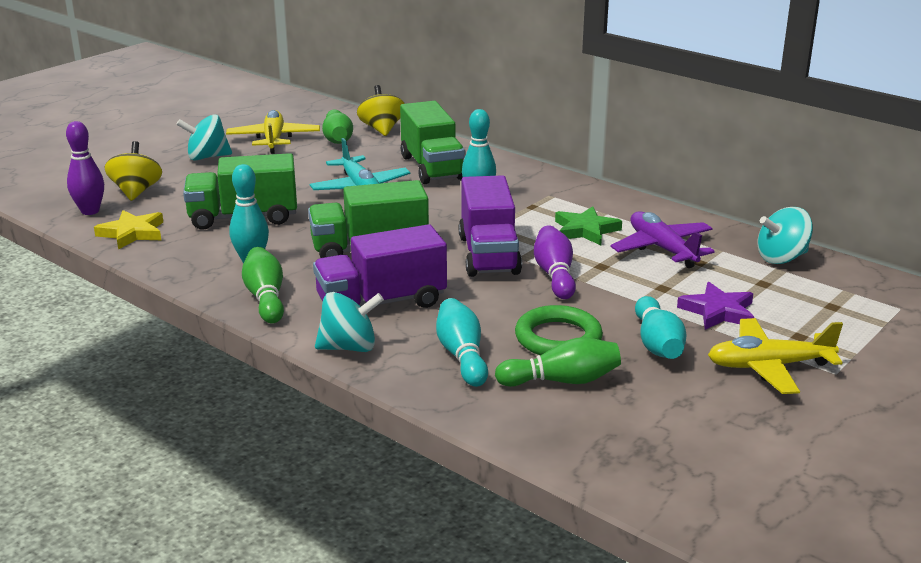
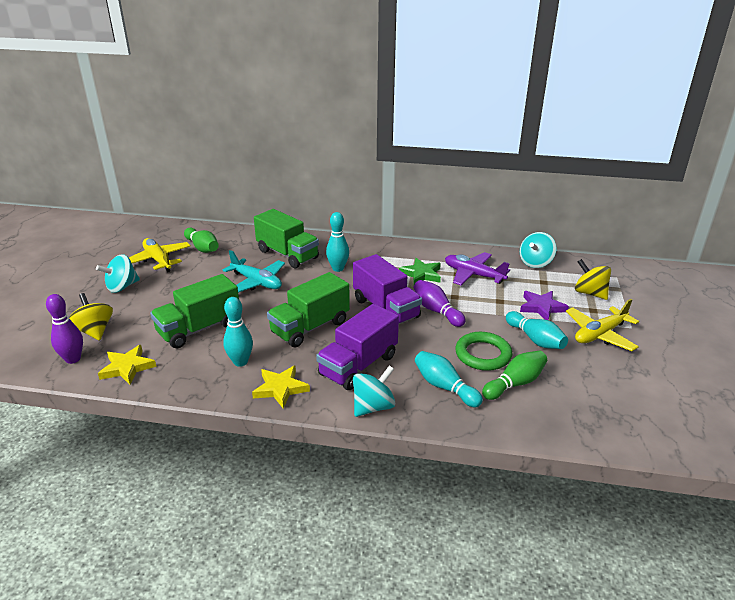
camera: 30 degrees left, 5 degrees up
green bowling pin [242,247,284,323] -> yellow star [252,365,310,409]
yellow spinning top [357,85,405,136] -> yellow spinning top moved to [575,259,611,300]

